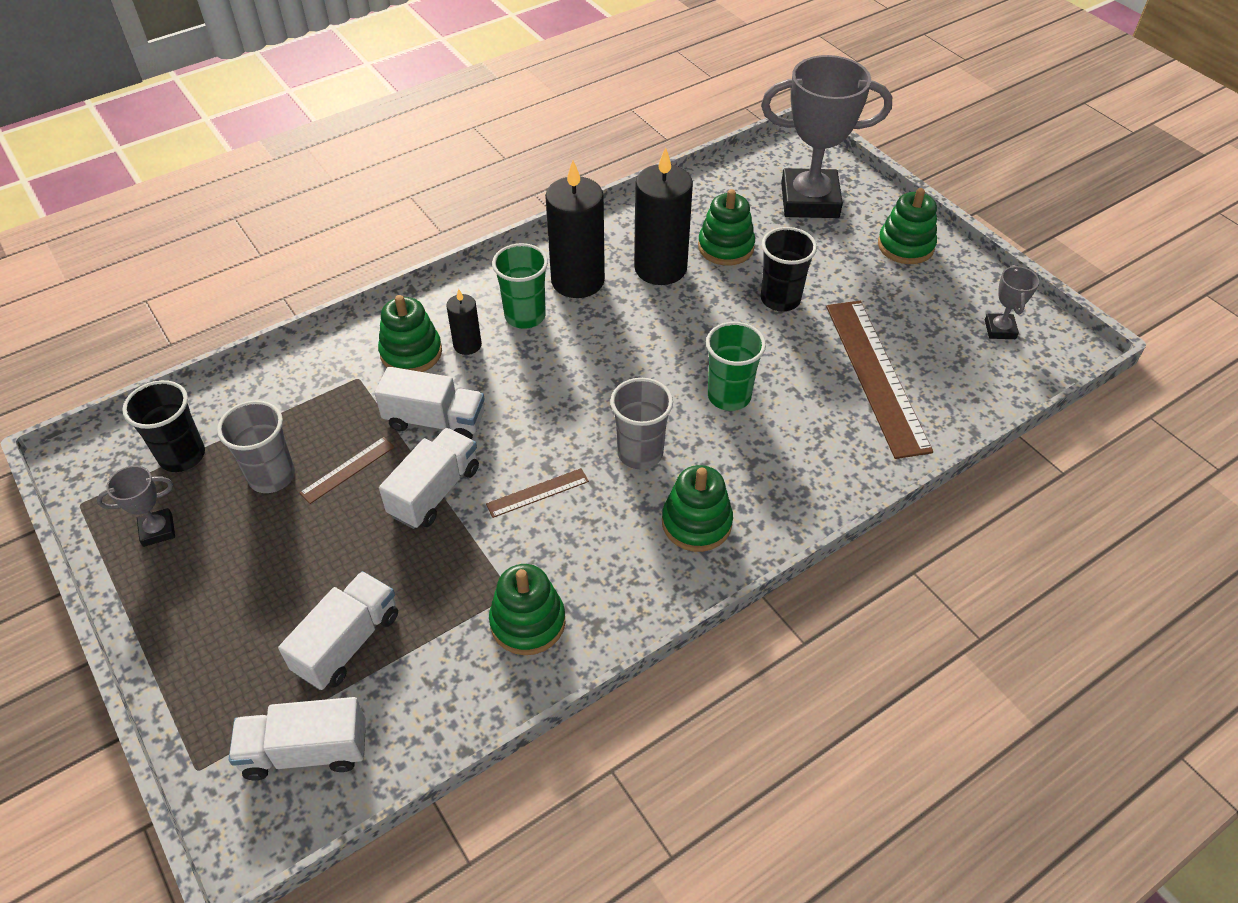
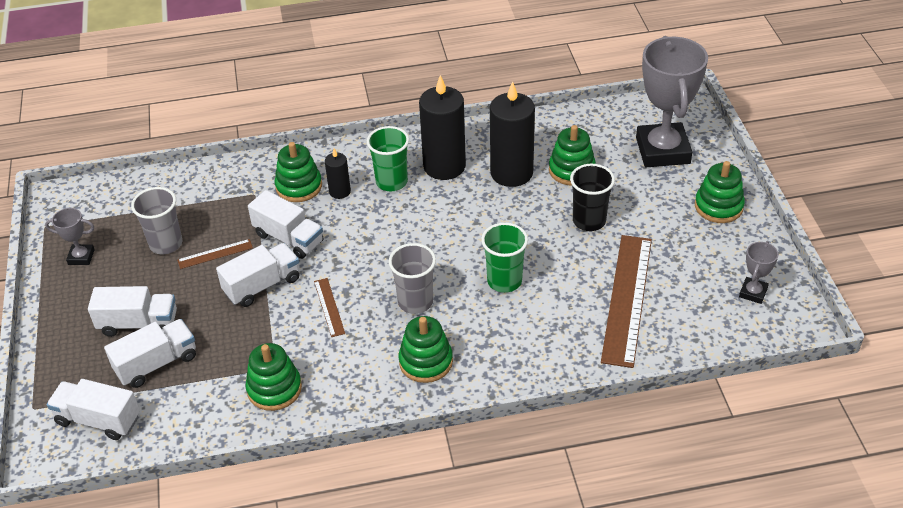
camera: 25 degrees right, 5 degrees down
black cup [122,380,205,472] -> none
brown ruler [486,468,589,518] -> brown ruler turned 75 degrees clockwise [314,278,345,337]
grey trophy [761,55,892,218] -> grey trophy turned 60 degrees clockwise [636,36,708,167]
none -> white truck [88,286,177,337]

